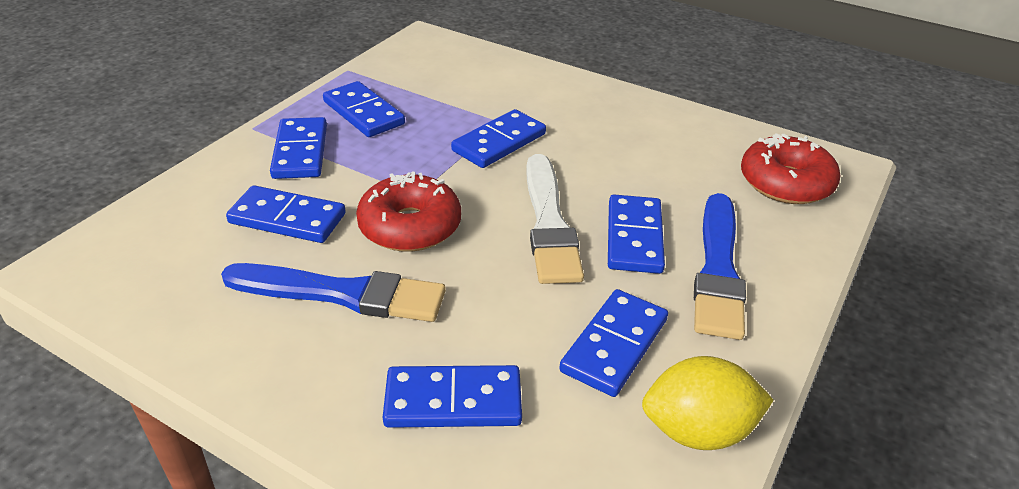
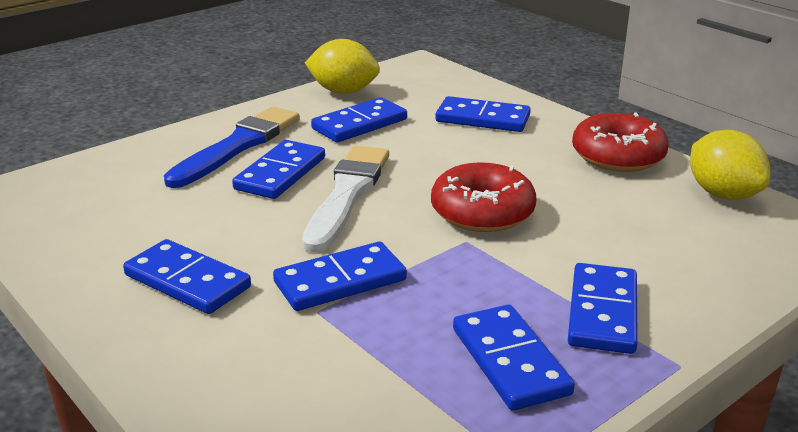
camera: 160 degrees left, 10 degrees down
blue brush [221,263,446,322] -> none
blue domino [226,185,346,243] -> blue domino moved to [123,239,251,314]
red donut [741,133,840,204] -> red donut moved to [572,112,669,172]
none -> yellow lemon [690,130,770,200]

